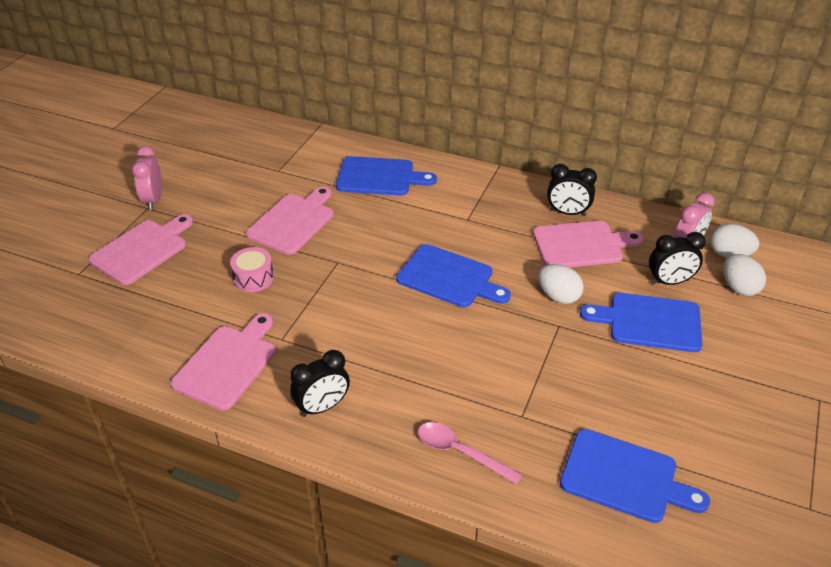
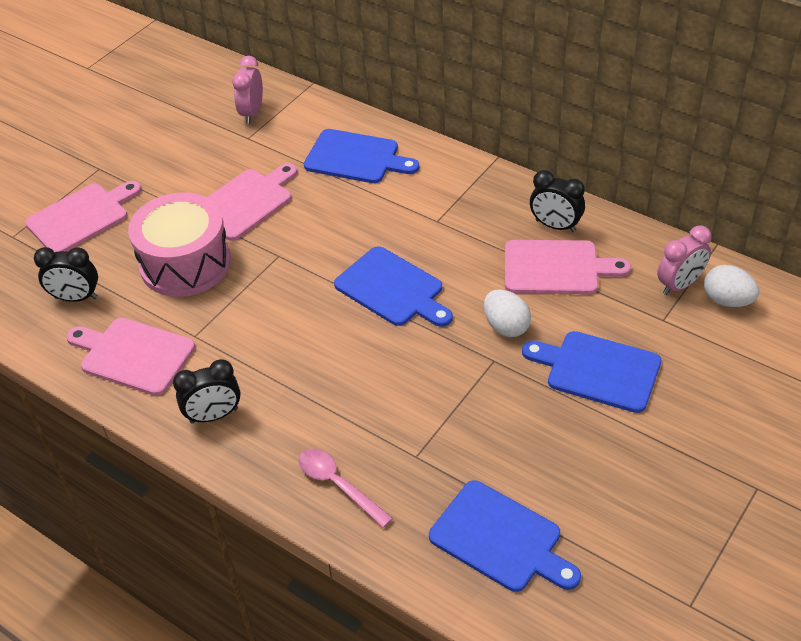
camera: 15 degrees right, 5 degrees up
pink clock [132,146,162,210] -> pink clock moved to [232,56,263,124]
pink cutting board [170,313,276,410] -> pink cutting board turned 105 degrees counterclockwise [66,318,195,396]
pink drum [230,247,274,292] -> pink drum [128,192,231,297], size x2.10
black clock [649,232,706,285] -> black clock moved to [34,247,98,302]
white egg [723,254,766,296] -> none

